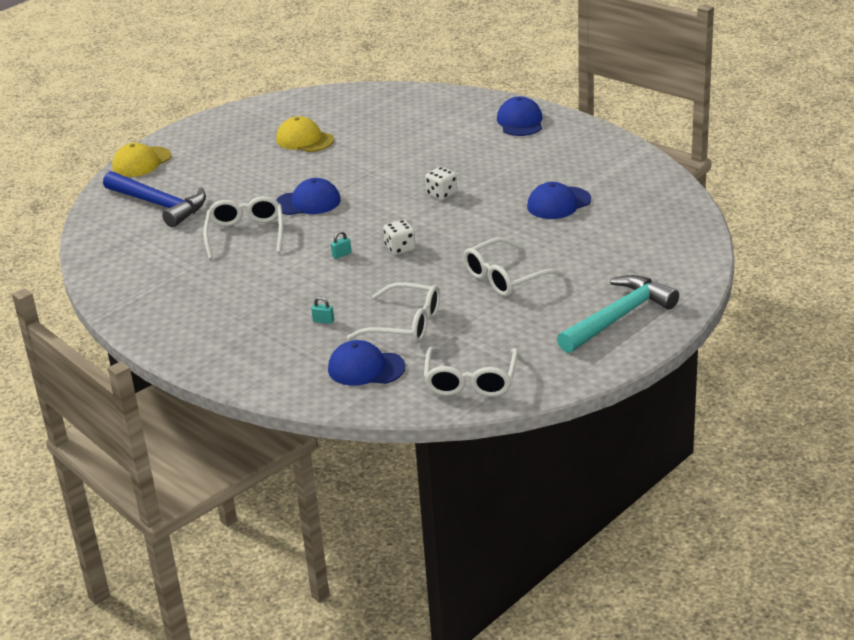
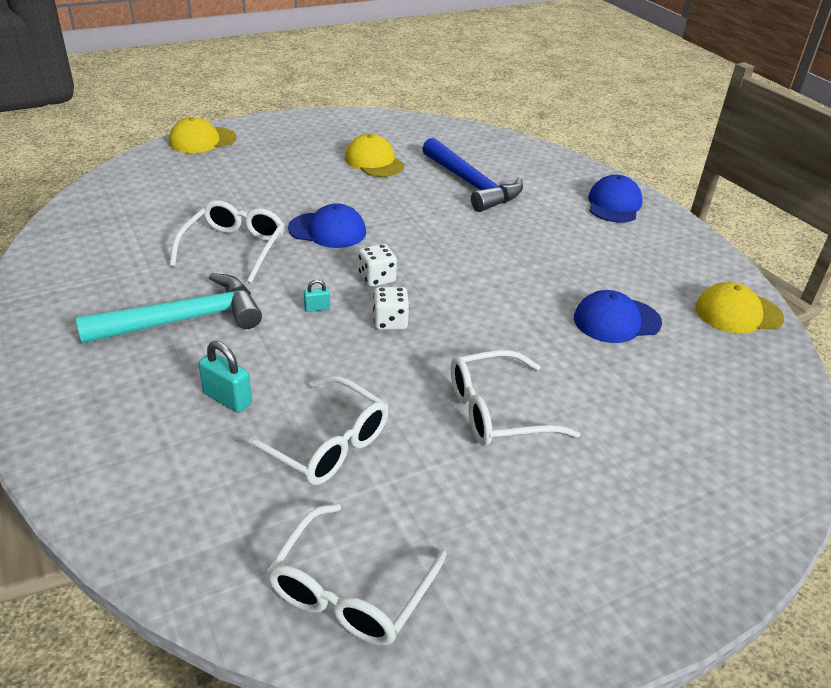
camera: 15 degrees right, 5 degrees up
blue hammer [103,171,206,227] -> blue hammer moved to [422,138,523,212]
turquoise padlock [311,297,334,324] -> turquoise padlock [198,341,252,413], size x1.78
blue cap [328,340,406,386] -> none
white dice [425,167,457,200] -> white dice moved to [359,244,397,287]
turquoise hammer [557,275,679,353] -> turquoise hammer moved to [76,273,262,344]
none -> yellow cap [695,282,784,333]

